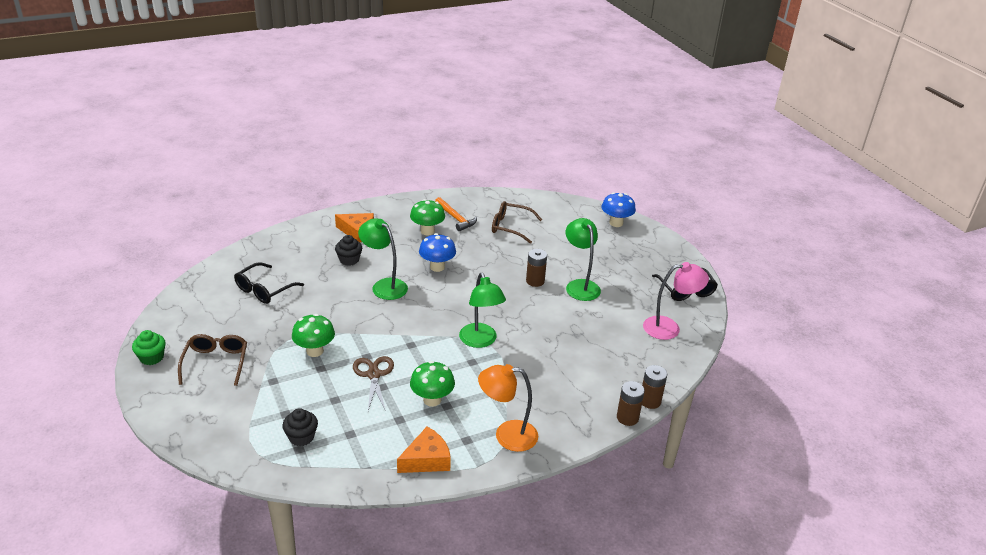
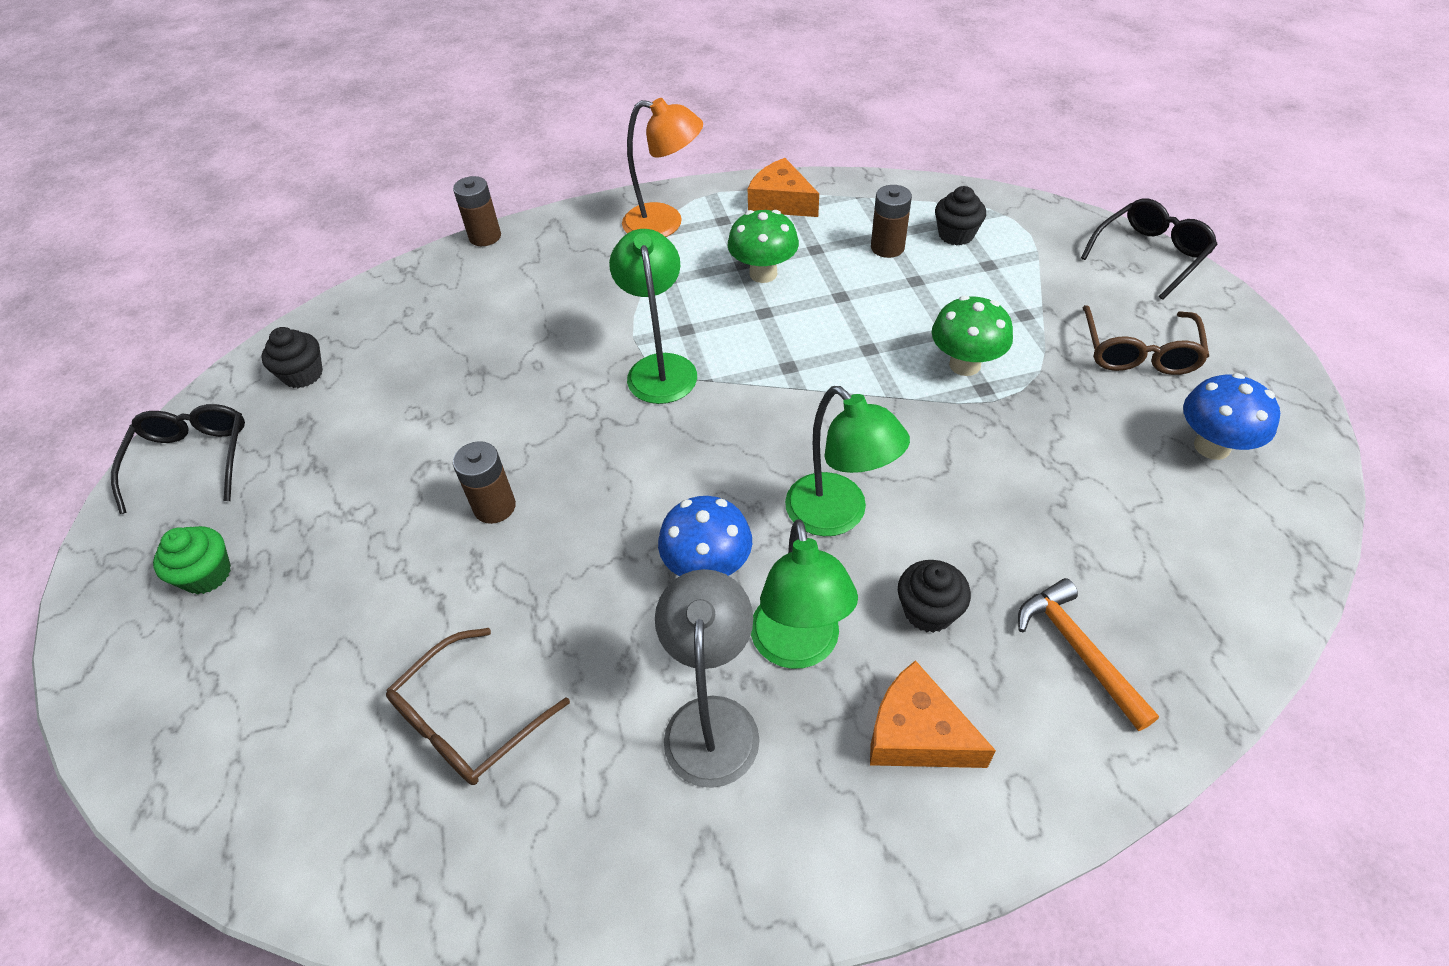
camera: 165 degrees left, 15 degrees up
green cupcake [132,330,166,365] -> green cupcake moved to [153,526,231,594]
black glasses [234,262,304,304] -> black glasses moved to [1081,199,1218,300]
brown scissors [353,356,394,411] -> none
orange cheese [397,427,451,473] -> orange cheese turned 60 degrees clockwise [748,158,819,217]
green mushroom [410,199,445,236] -> grey lamp [655,569,759,788]
orange hammer [435,197,477,231] -> orange hammer moved to [1018,578,1159,731]
brown glasses [492,201,542,244] -> brown glasses turned 105 degrees clockwise [386,628,570,785]
green lamp [566,218,601,301] -> green lamp moved to [751,519,858,669]
blue mushroom [602,192,636,227] -> blue mushroom moved to [1183,373,1280,460]
brown battery [642,365,667,409] -> brown battery moved to [871,185,912,258]
pink lamp [643,262,709,340] -> black cupcake [261,327,323,388]

